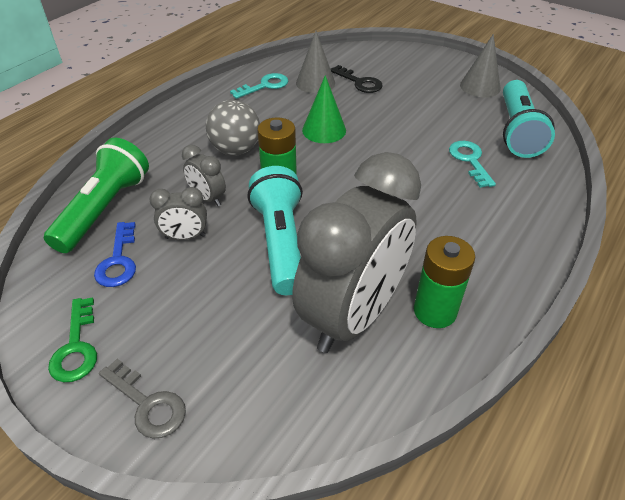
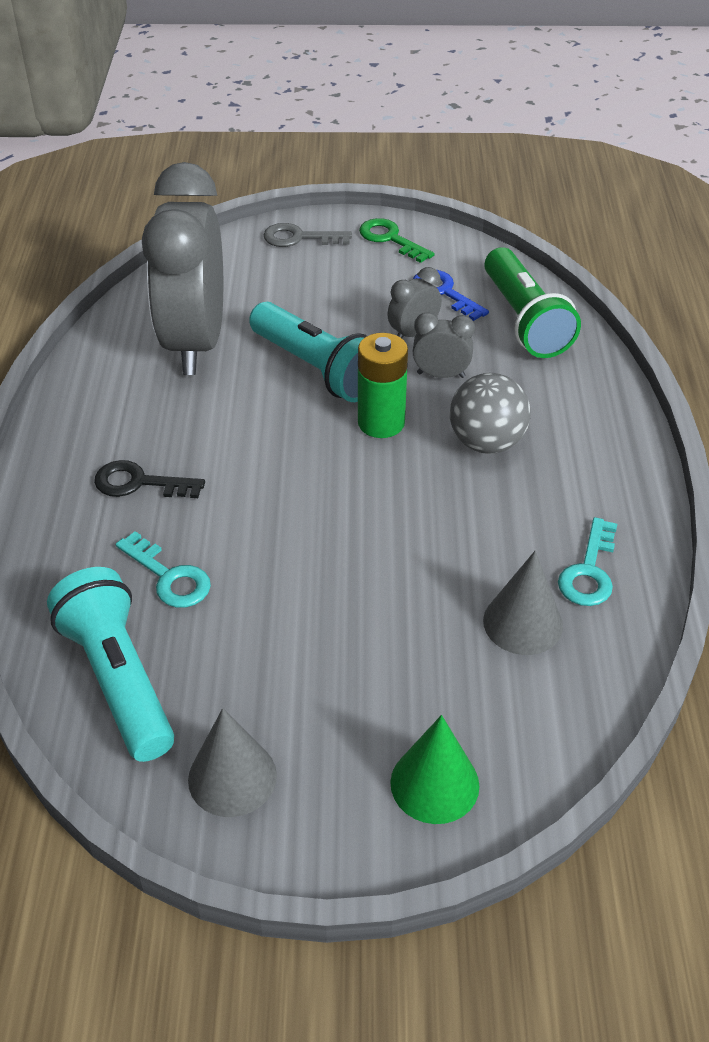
camera: 145 degrees right, 0 degrees up
green cone [302,75,346,143] -> green cone moved to [390,715,479,824]
black key [331,65,383,93] -> black key moved to [94,460,205,498]
green battery [414,236,475,328] -> none

